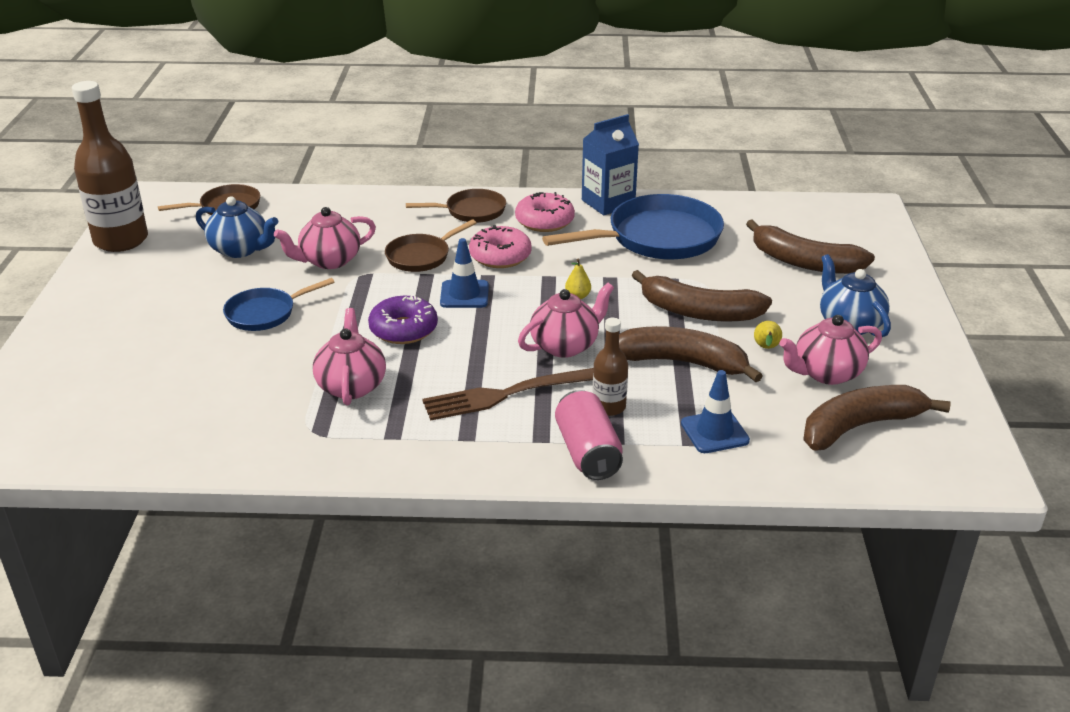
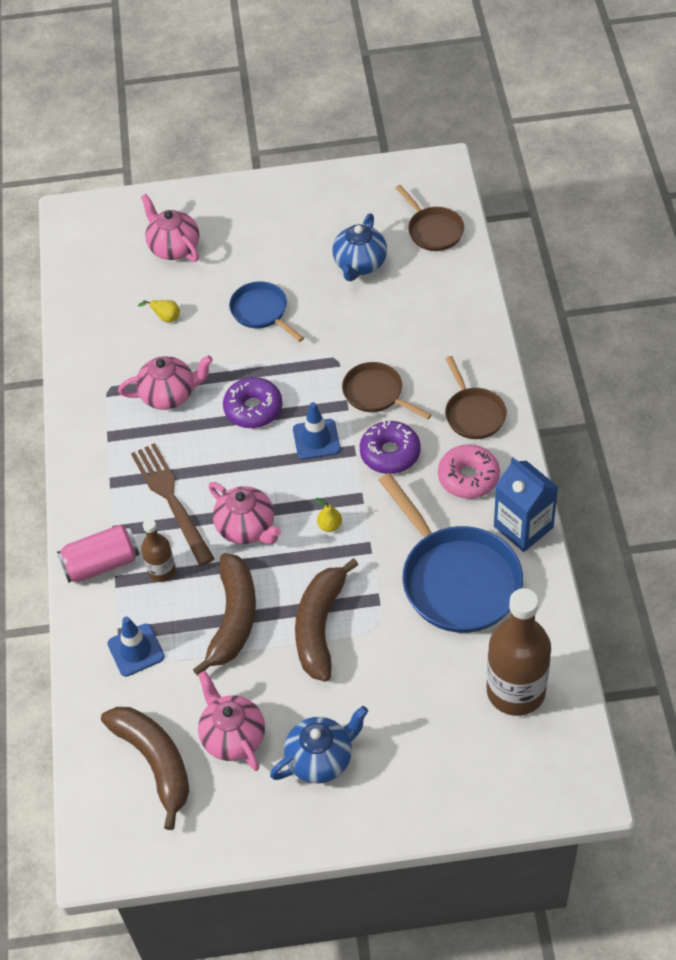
camera: 85 degrees right, 20 degrees up
brown bottle [72,81,148,252] -> brown bottle moved to [487,588,551,716]
pink teapot [274,207,376,269] -> pink teapot moved to [141,194,199,262]
pink donut [469,225,532,268] -> purple donut [360,421,421,474]
brown banana [746,219,875,274] -> none
yellow pear [754,321,782,349] -> yellow pear moved to [138,300,180,322]

